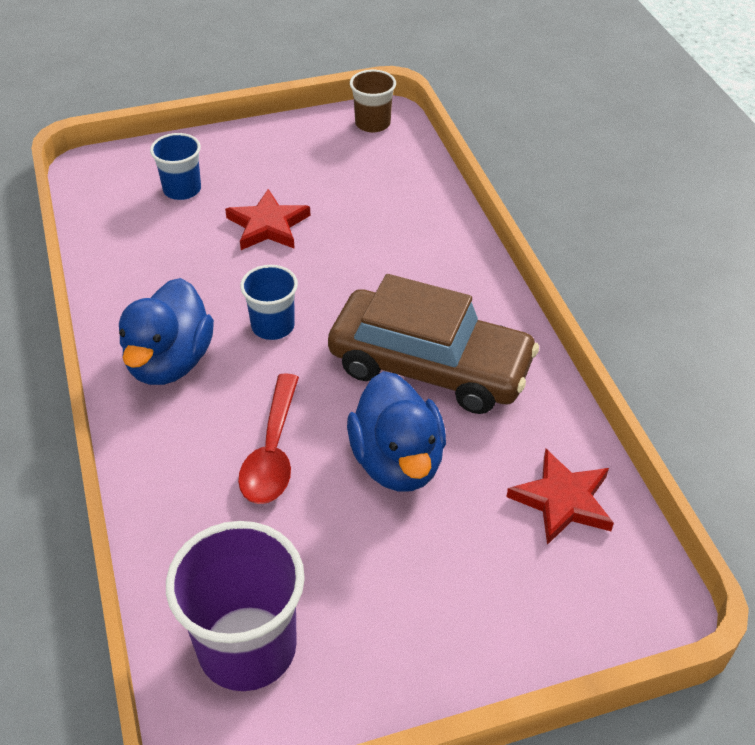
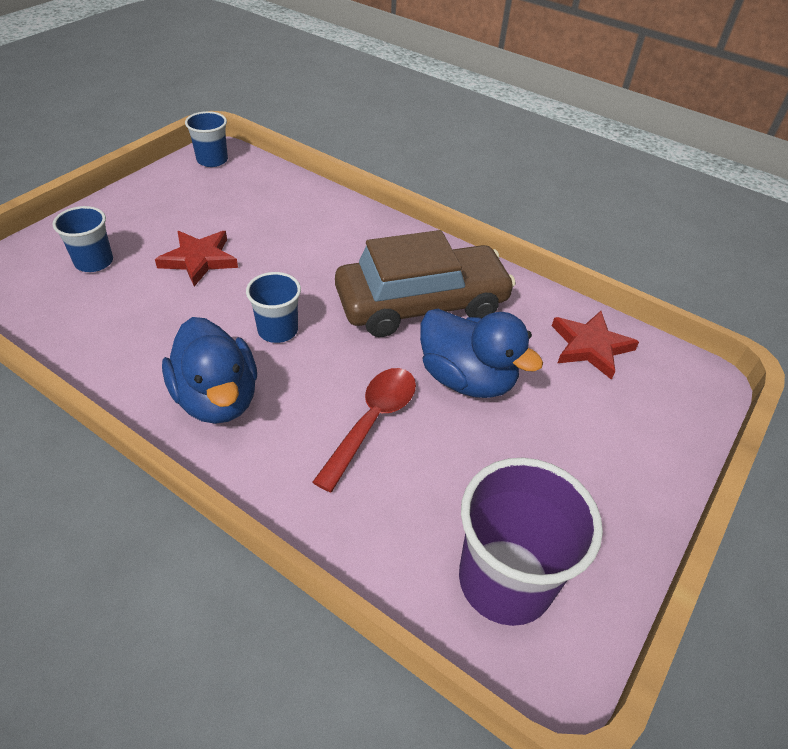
camera: 40 degrees left, 0 degrees up
red spoon [238,373,299,504] -> red spoon turned 120 degrees counterclockwise [313,368,416,492]
brown cup [350,70,396,132] -> blue cup [185,111,228,167]

